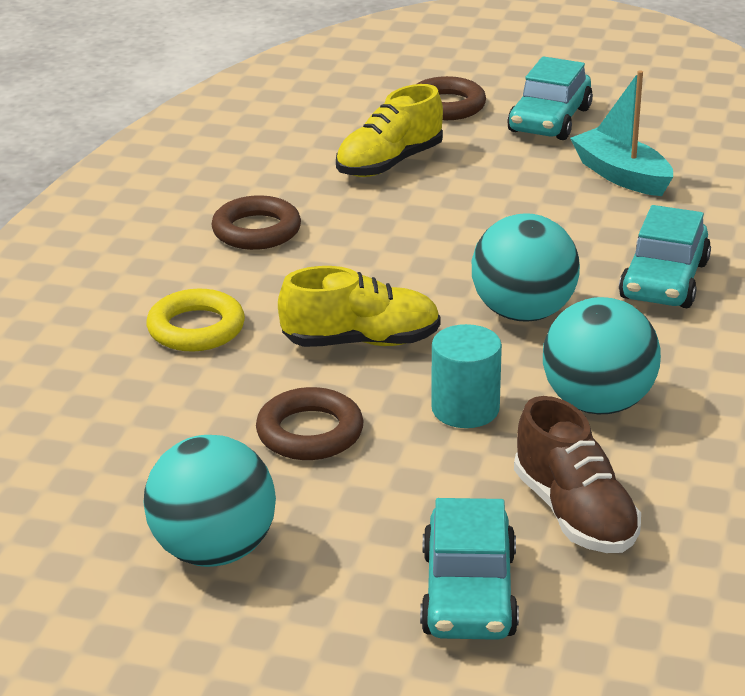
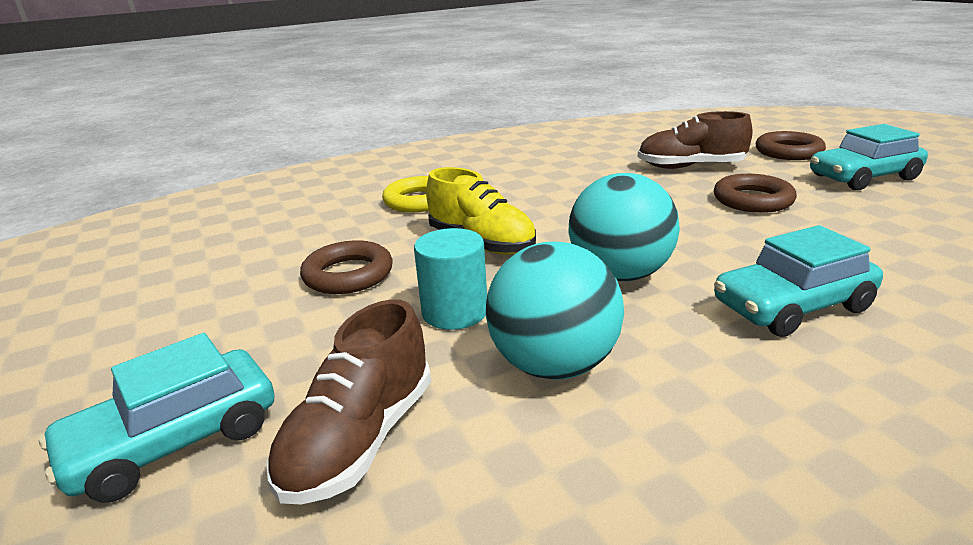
camera: 50 degrees right, 5 degrees down
turquoise ball [144,435,276,567] -> none
brown ring [211,196,301,250] -> brown ring moved to [714,174,797,213]
yellow shoe [336,84,443,177] -> brown shoe [638,111,753,169]
turquoise boat [570,70,673,196] -> none

